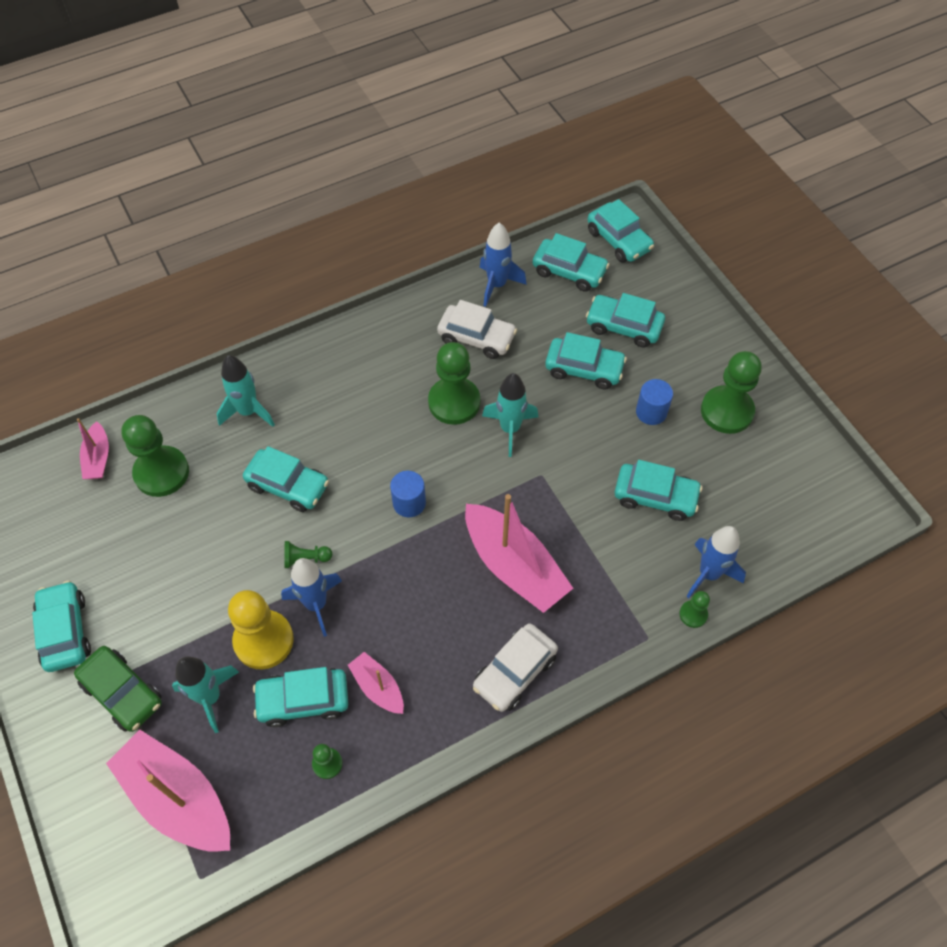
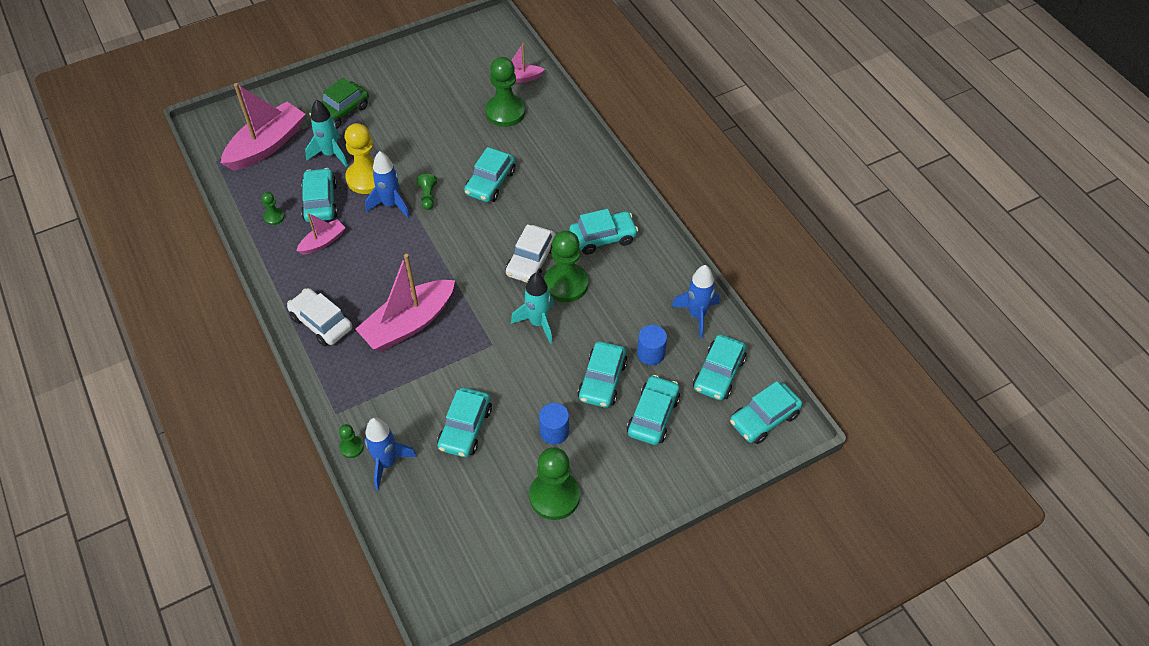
camera: 90 degrees right, 5 degrees down
turquoise car [32,581,91,672] -> turquoise car moved to [570,209,638,255]
turquoise rocket [217,355,275,427] -> none
blue cylinder [390,471,426,517] -> blue cylinder moved to [637,325,667,365]
white car [437,300,517,359] -> white car moved to [506,224,556,283]

